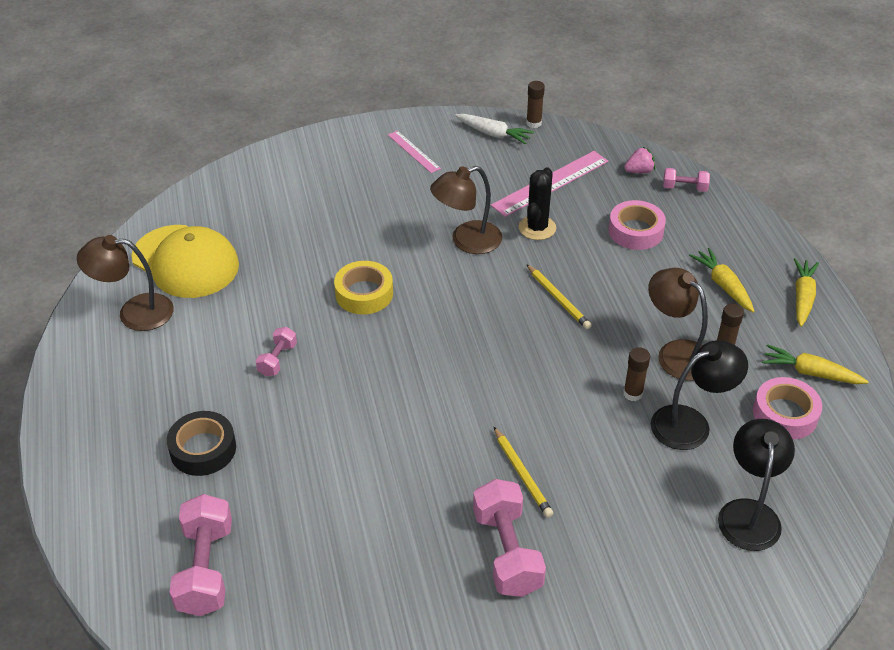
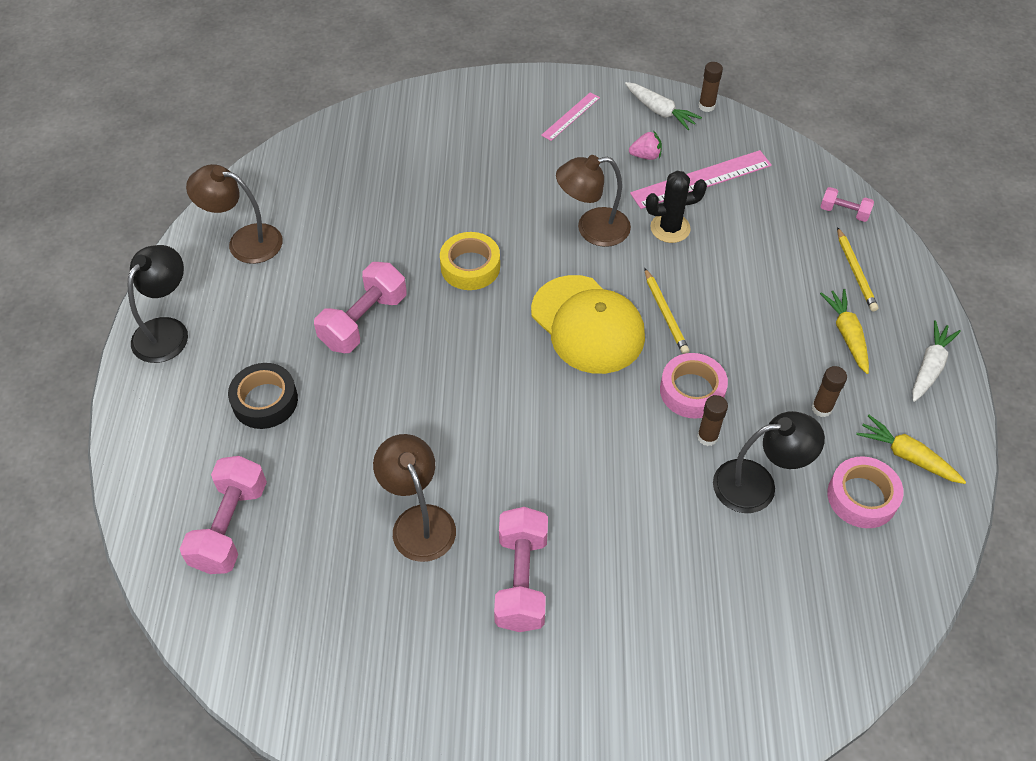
camera: 15 degrees right, 10 degrees up
yellow cap [131,225,239,298] -> yellow cap moved to [531,275,645,374]
pink dumbbell [255,327,297,376] -> pink dumbbell [314,262,407,353], size x1.87
pink ruler [388,131,441,173] -> pink ruler turned 60 degrees clockwise [541,92,600,141]
yellow pencil [494,427,553,518] -> yellow pencil moved to [837,227,878,312]
black cactus [519,167,556,240] -> black cactus turned 45 degrees clockwise [646,171,707,243]
pink tape [608,200,666,250] -> pink tape moved to [660,353,728,419]
pink strawberry [624,147,655,174] -> pink strawberry moved to [629,130,662,160]
brown lamp [648,268,708,381] -> brown lamp moved to [373,434,456,562]
black lamp [718,419,795,551] -> black lamp moved to [128,245,188,363]
yellow carrot [794,258,819,327] -> white carrot [913,320,961,402]

